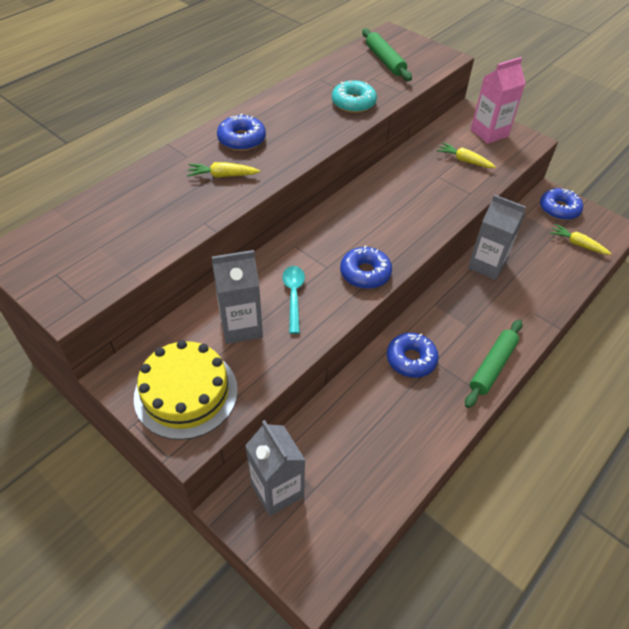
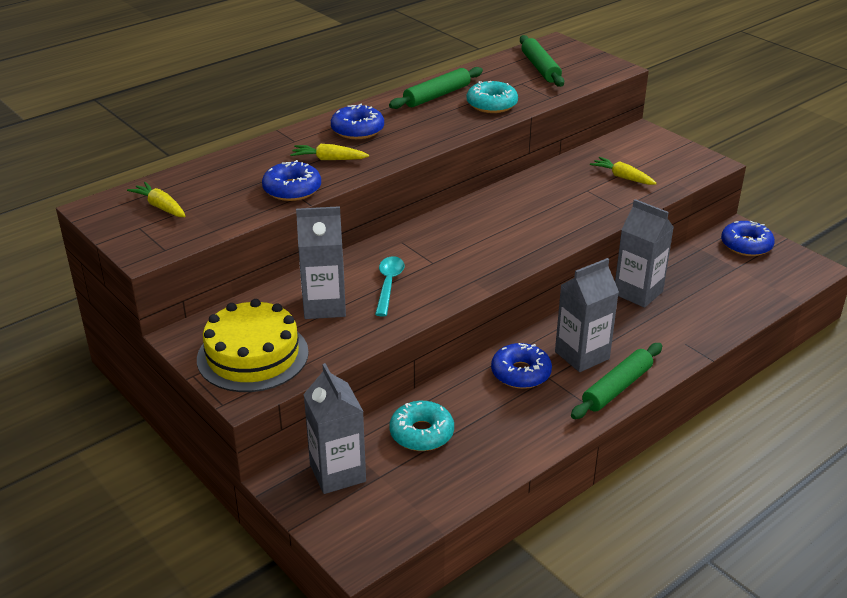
camera: 10 degrees right, 15 degrees down
blue donut [340,245,392,289] -> blue donut moved to [262,160,321,201]
pink carton [471,57,526,144] -> none
yellow carrot [550,224,611,255] -> yellow carrot moved to [127,182,186,217]
none -> green rolling pin [389,67,483,109]
none -> turquoise donut [389,401,454,451]
none -> grey carton [555,258,619,372]

